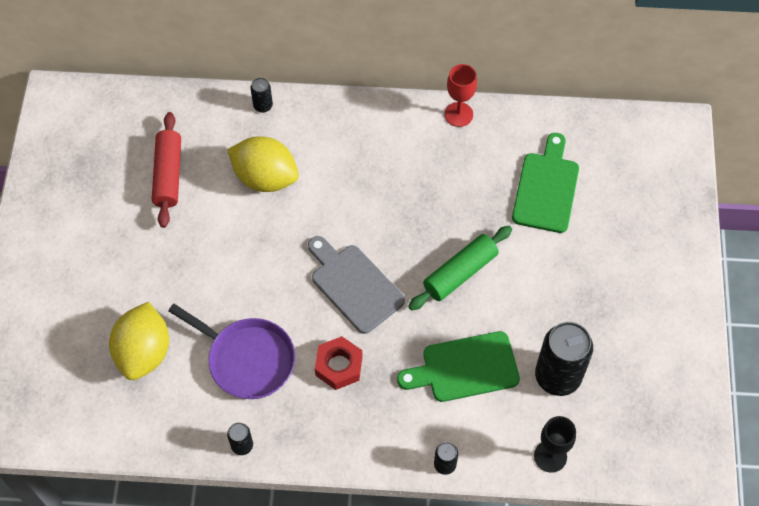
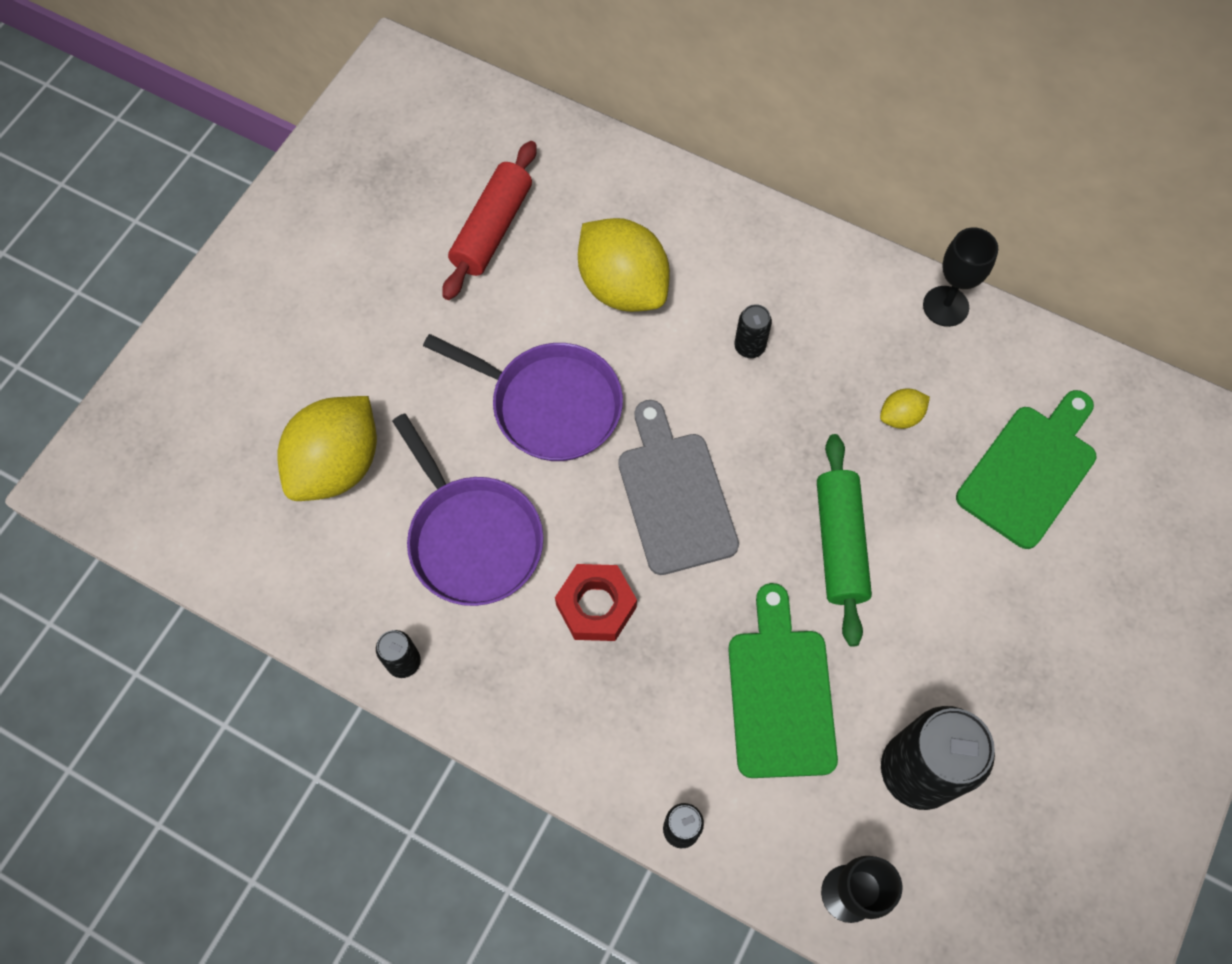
camera: 25 degrees right, 5 degrees up
black can [251,78,273,113] -> black can moved to [734,304,772,358]
green cutting board [397,331,520,402] -> green cutting board turned 75 degrees clockwise [728,583,838,778]
green rolling pin [408,226,512,311] -> green rolling pin turned 75 degrees counterclockwise [817,434,872,647]
red goblet [445,64,477,127] -> black goblet [923,227,998,327]
none -> purple pan [423,334,623,461]
none -> yellow lemon [880,389,930,429]

